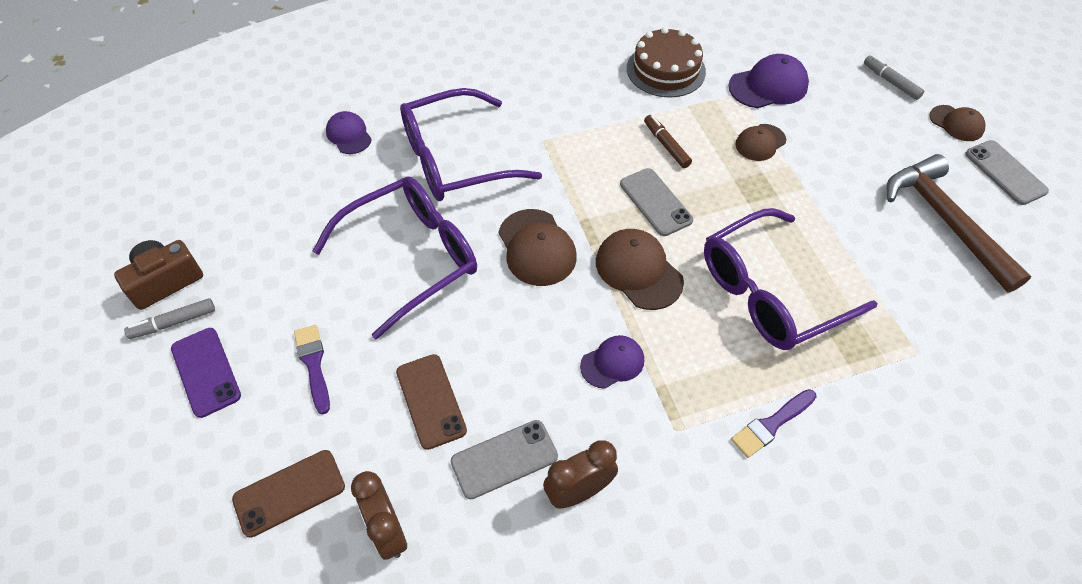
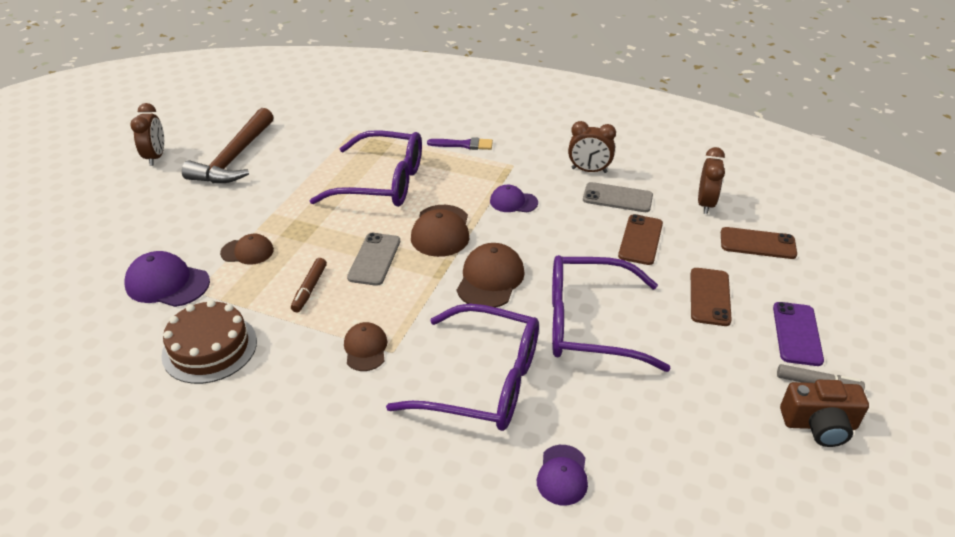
camera: 140 degrees left, 15 degrees down
purple brush [294,325,330,415] -> brown phone [691,268,732,326]
grey marker [864,55,925,100] -> none
brown cap [930,105,985,141] -> brown cap moved to [344,322,387,371]
grey phone [965,140,1049,205] -> brown clock [130,103,164,166]

